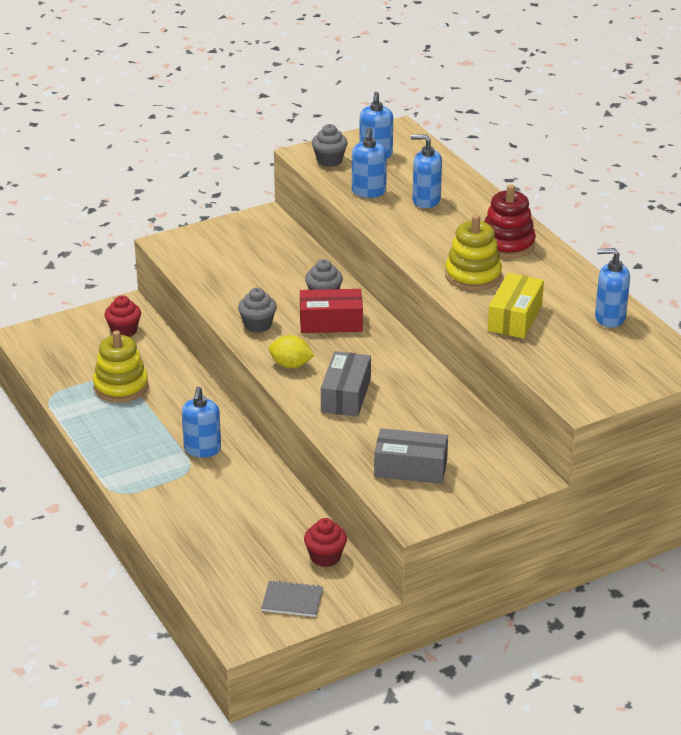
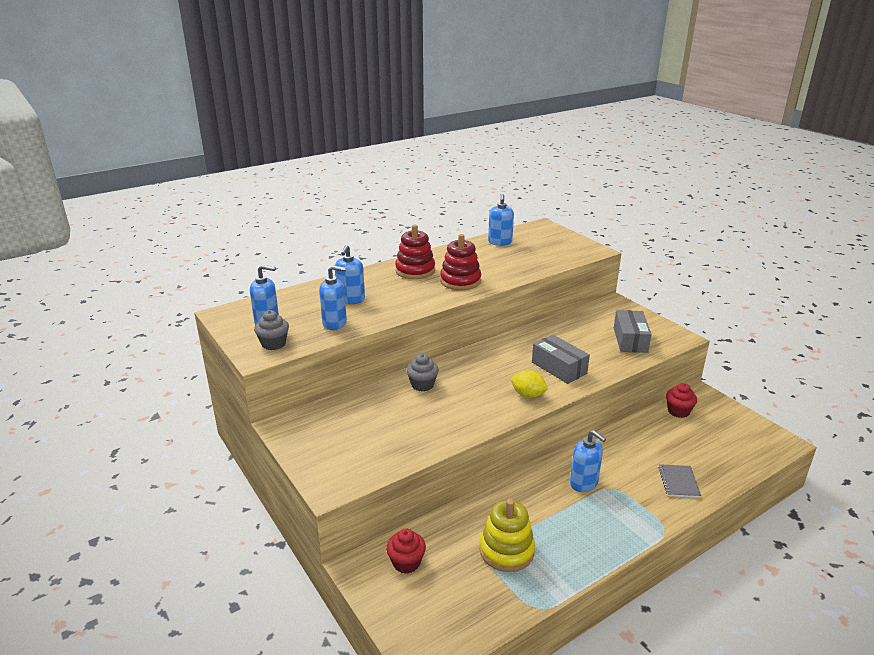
camera: 95 degrees left, 5 degrees down
blue soap dispenser [182,387,221,458] -> blue soap dispenser turned 45 degrees clockwise [570,430,606,492]
grey cupcake [238,288,277,333] -> none
grey notebook [261,580,323,617] -> grey notebook moved to [658,464,701,498]
yellow lemon [269,335,314,368] -> yellow lemon turned 75 degrees counterclockwise [510,370,547,398]
red box [300,289,363,333] -> none
grey box [321,351,371,417] -> grey box turned 45 degrees clockwise [532,335,590,384]
yellow stacking toy [445,215,502,291] -> red stacking toy [440,234,481,290]
yellow box [488,273,544,338] -> none

